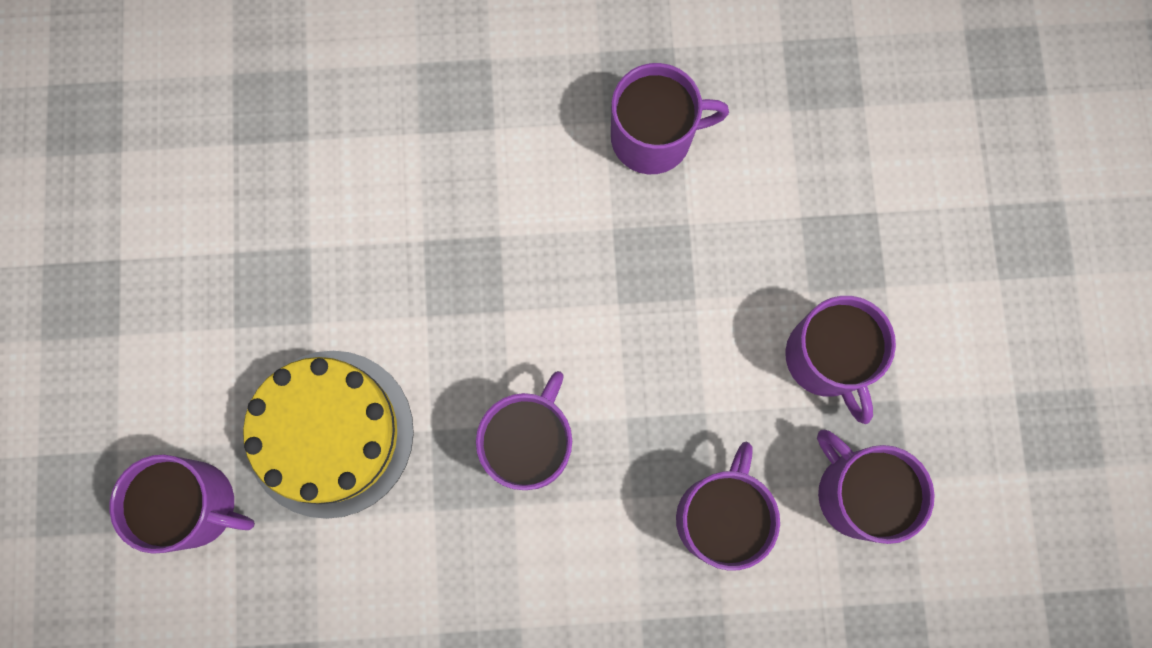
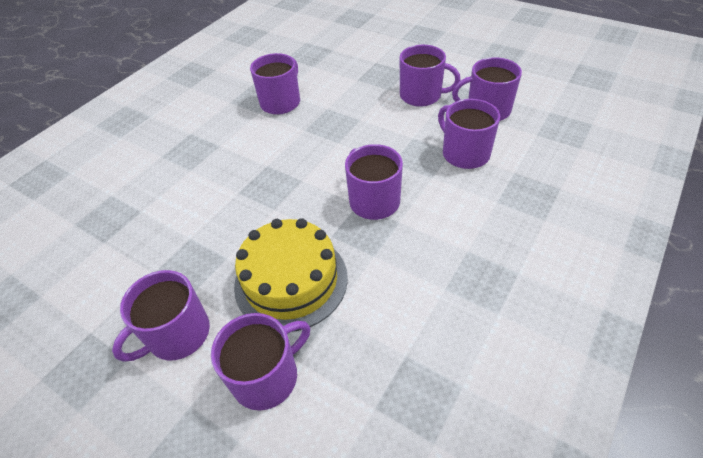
camera: 50 degrees left, 30 degrees down
none -> purple mug [112,270,210,362]

